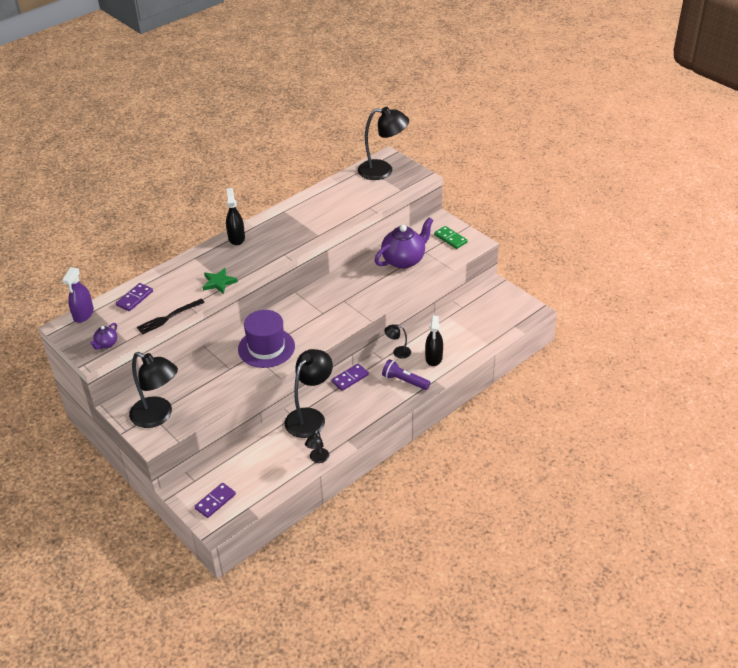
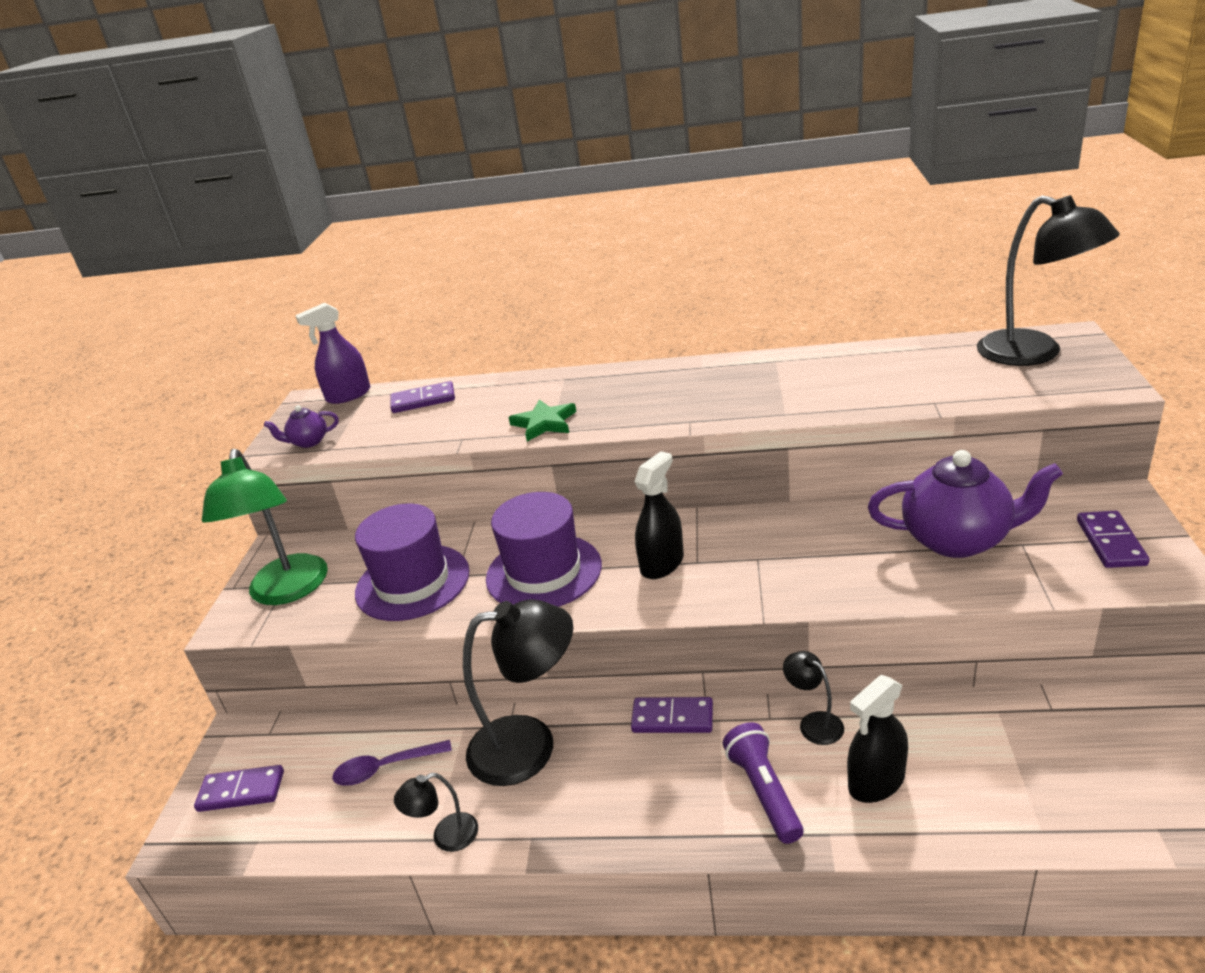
camera: 50 degrees right, 10 degrees down
black lamp [129,352,178,428] -> green lamp [202,449,328,605]
black fork [137,299,205,335] -> none
black spray bottle [226,188,245,245] -> black spray bottle moved to [634,451,684,579]
green domino [434,226,468,249] -> purple domino [1077,511,1150,568]
none -> purple spoon [332,740,452,785]
none -> purple hat [355,503,470,621]

